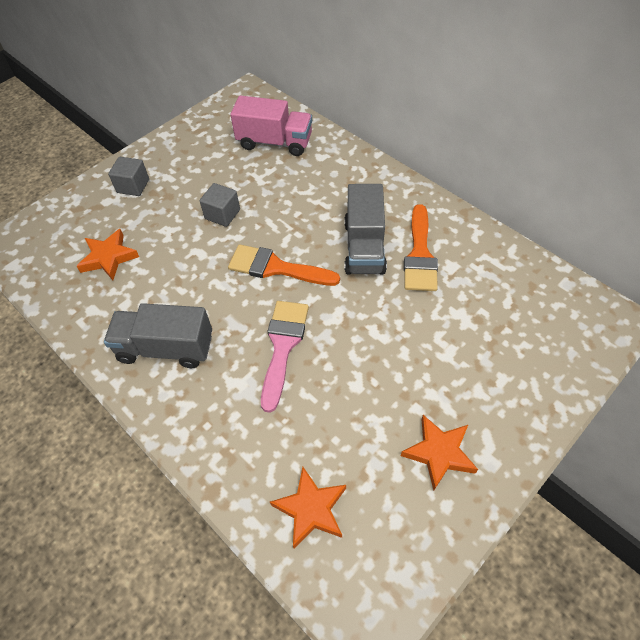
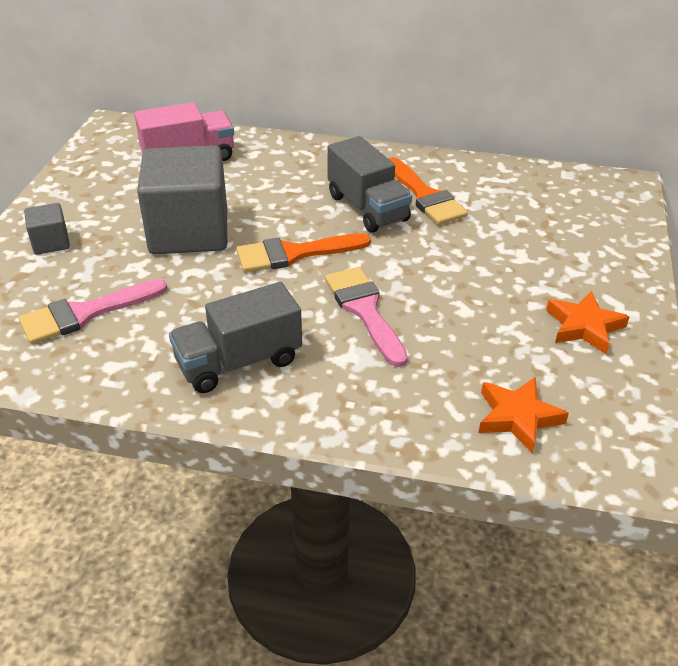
camera: 35 degrees left, 15 degrees down
orange star [76,229,139,280] -> pink brush [19,279,167,344]
grey cube [200,183,240,227] -> grey cube [137,145,227,254], size x2.24

